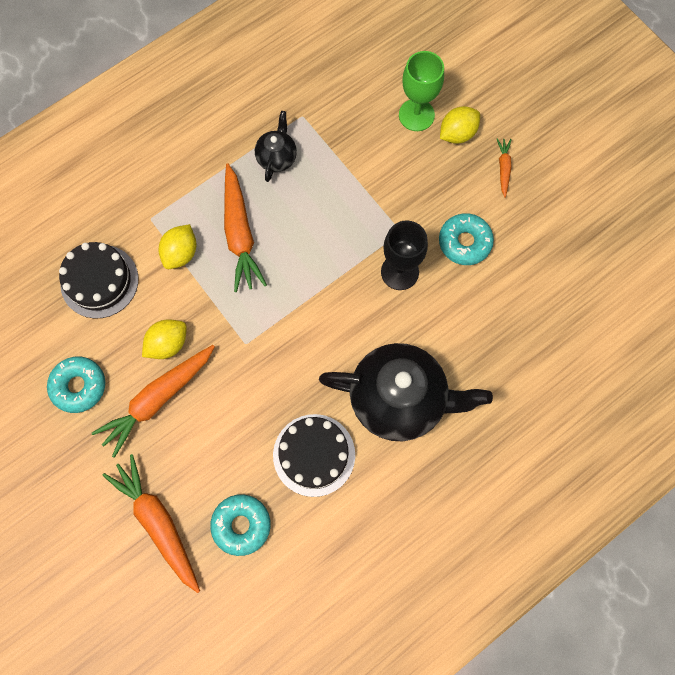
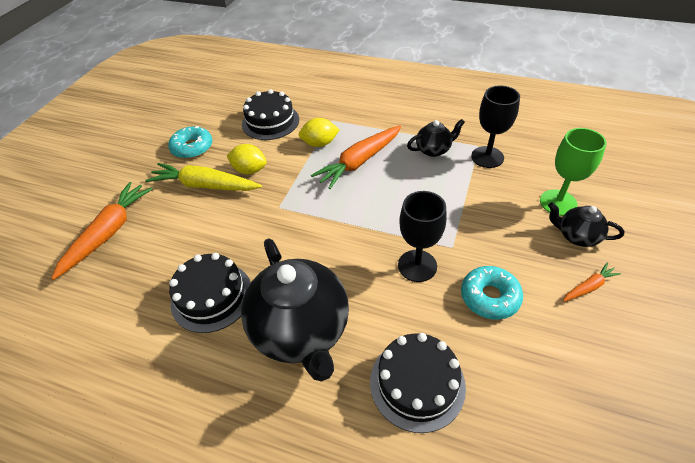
camera: 60 degrees right, 25 degrees down
orange carrot [92,345,215,458] -> yellow carrot [145,163,262,191]
turquoise donut [210,494,271,556] -> none
yellow lemon [440,106,480,144] -> black teapot [548,202,625,247]
none -> black cake [370,333,466,433]
none -> black goblet [471,86,520,168]

